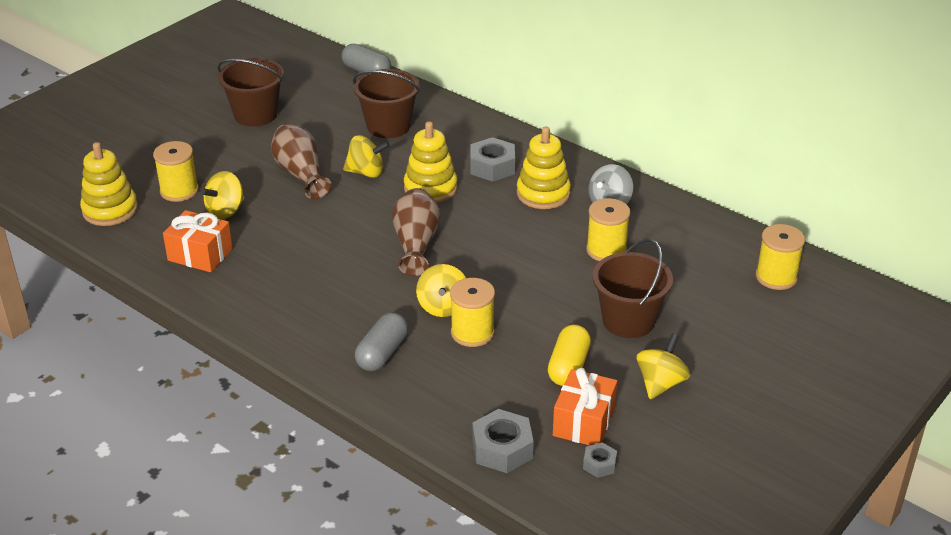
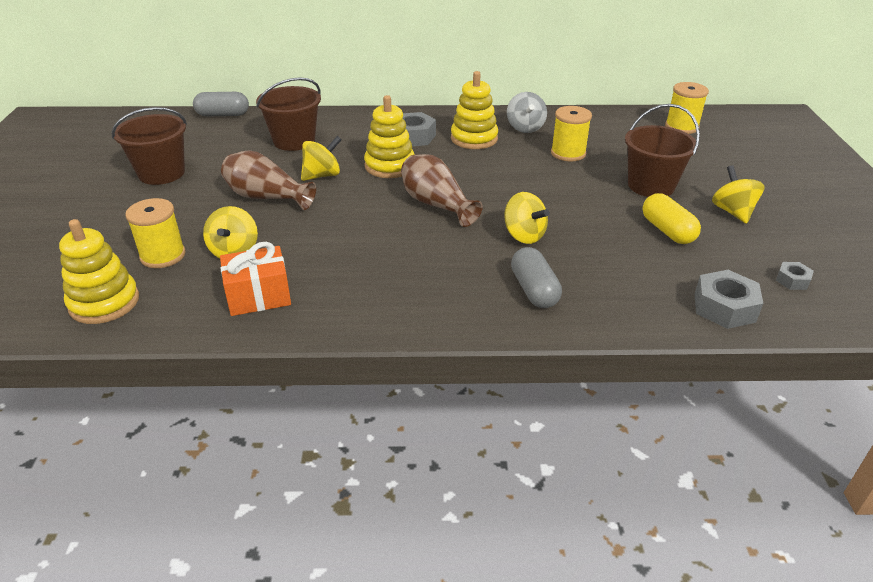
camera: 40 degrees left, 0 degrees up
yellow spool [450,278,495,347] -> none
orange gift [553,368,617,445] -> none

